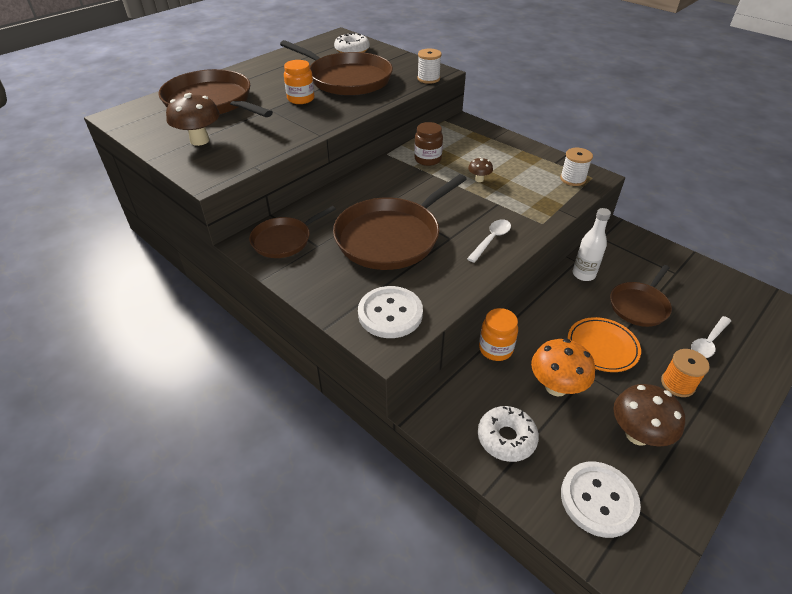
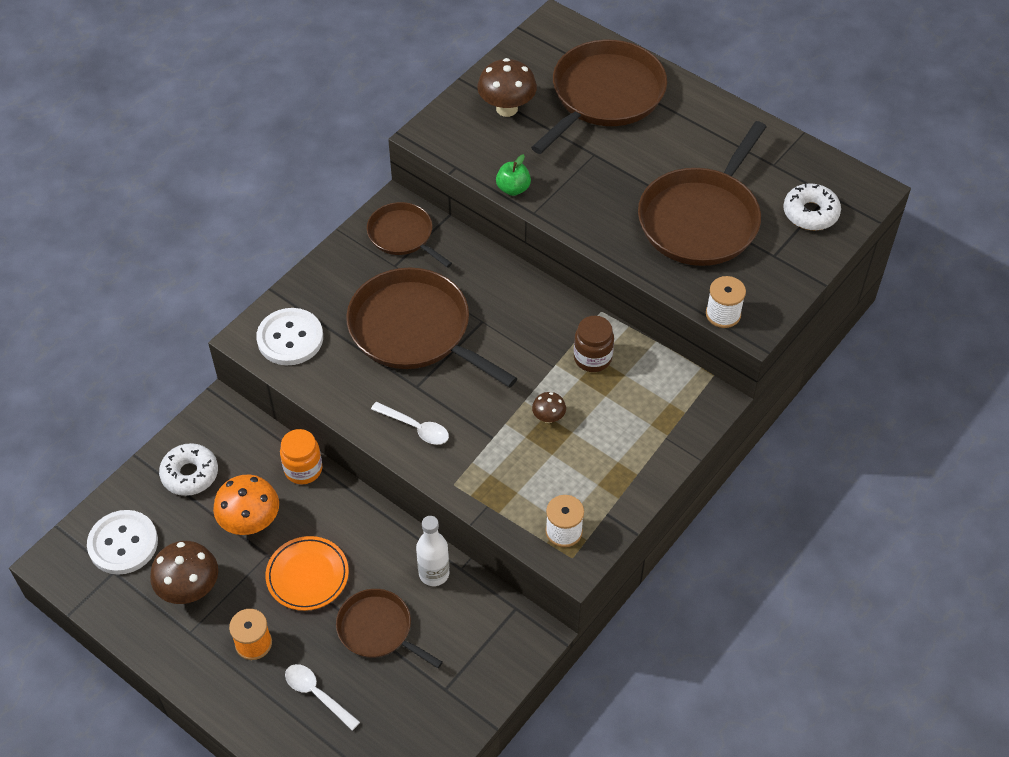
camera: 85 degrees right, 10 degrees up
orange jar [284,60,314,104] -> none
none -> green apple [496,154,531,196]

